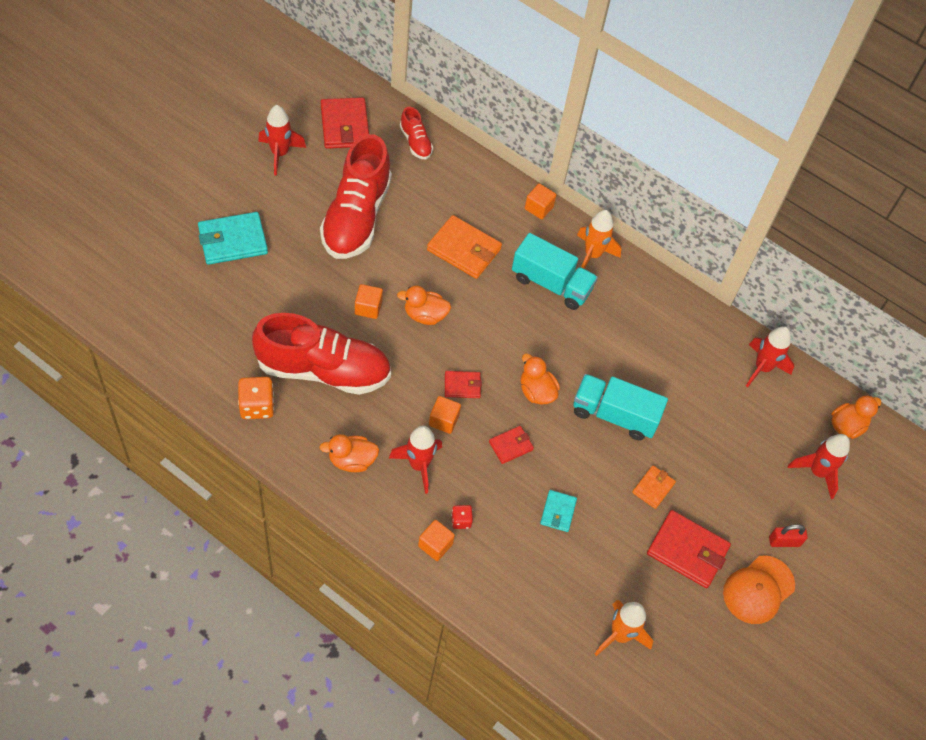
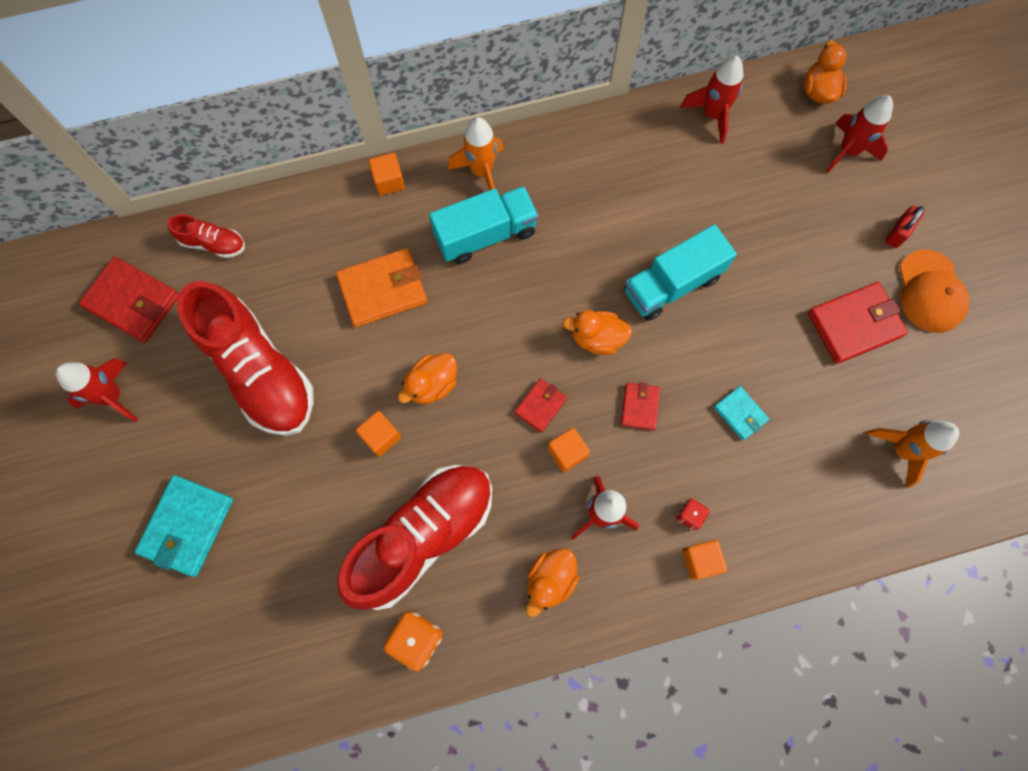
camera: 45 degrees left, 15 degrees up
orange wallet [632,465,676,509] -> none

